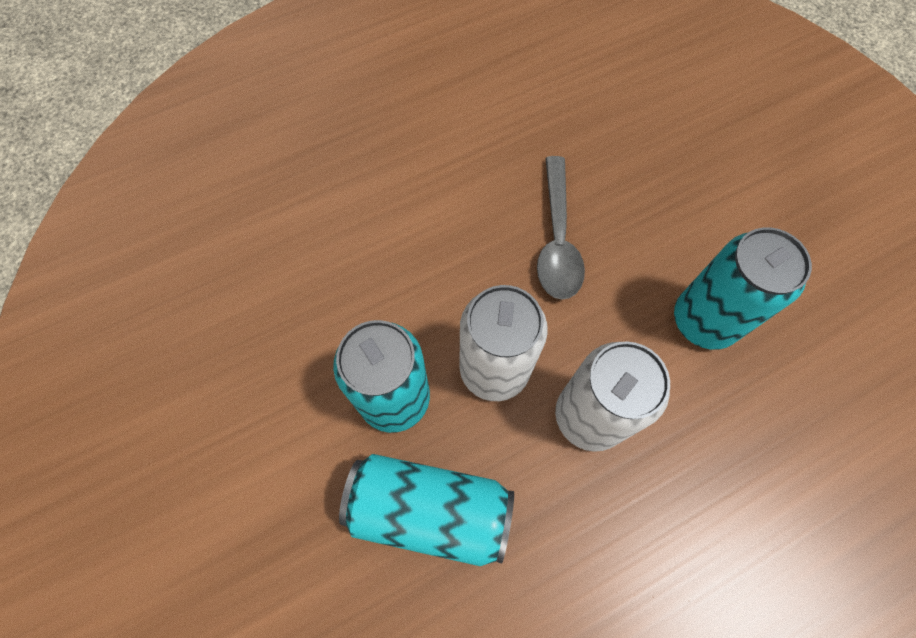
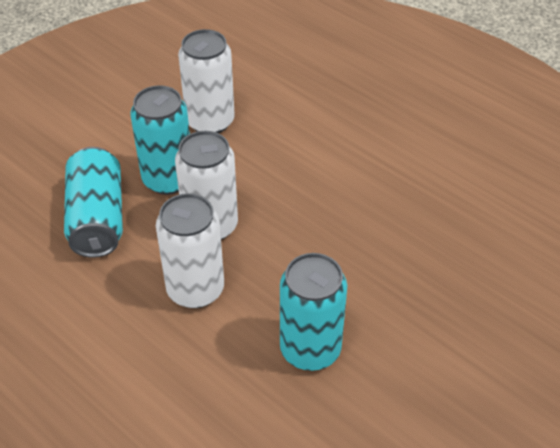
camera: 70 degrees right, 20 degrees down
grey spoon [537,156,585,300] -> none
none -> white can [178,29,235,133]

